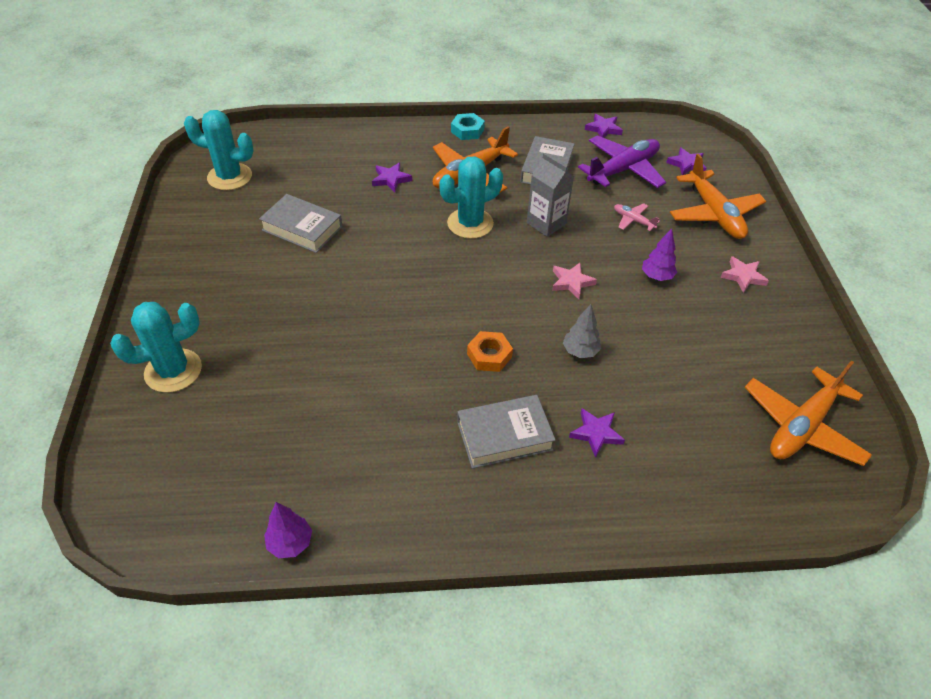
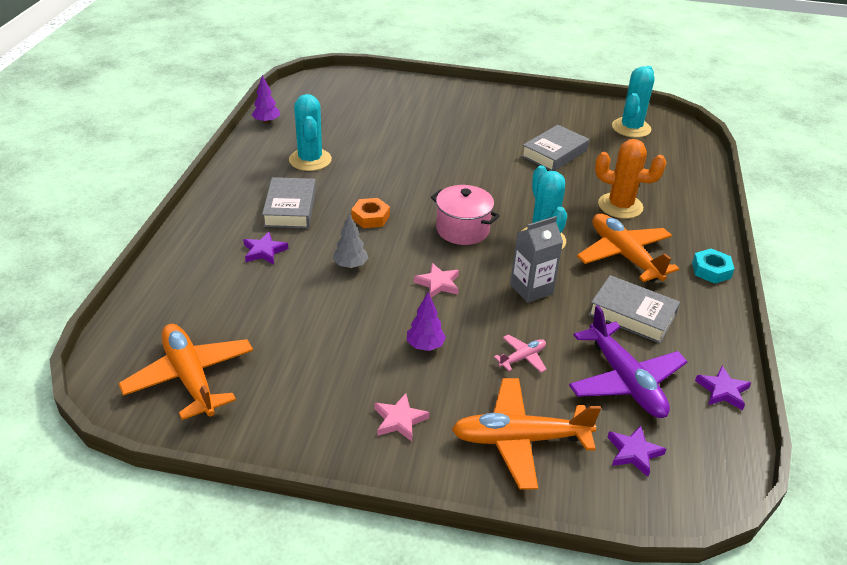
camera: 105 degrees right, 10 degrees down
turquoise cactus [110,302,202,393] -> turquoise cactus moved to [289,94,332,171]
purple star [372,163,412,192] -> orange cactus [595,139,667,219]
none -> pink pot [431,185,500,245]

